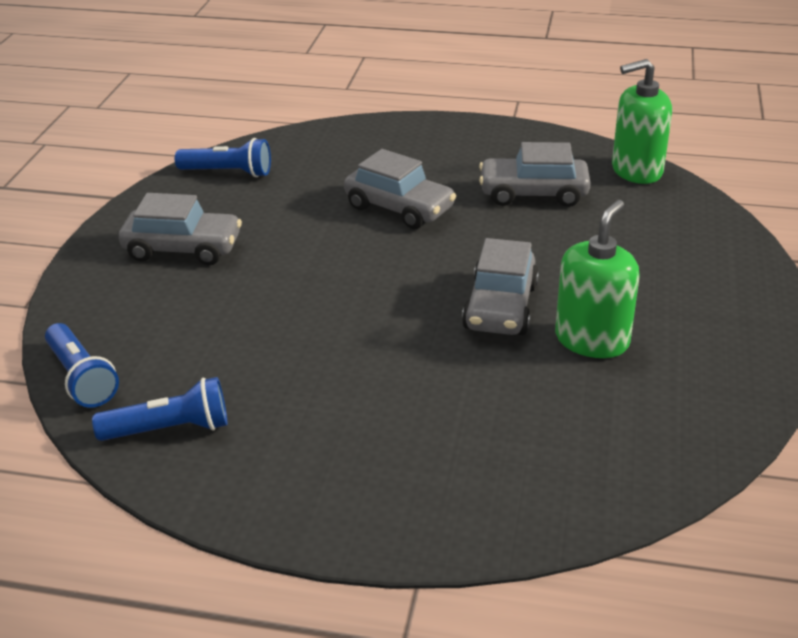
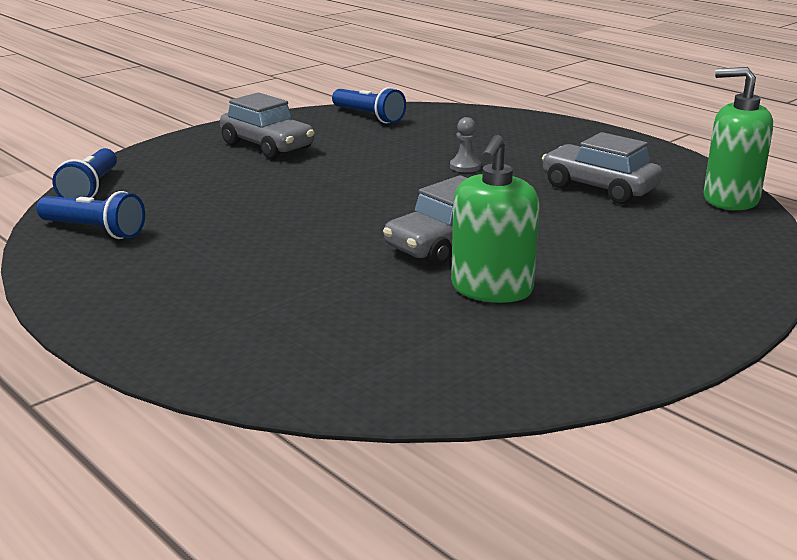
camera: 35 degrees right, 10 degrees down
grey car [344,149,456,229] -> grey pawn [450,117,481,172]
green soap dispenser [555,200,640,358] -> green soap dispenser turned 135 degrees clockwise [451,135,540,303]

